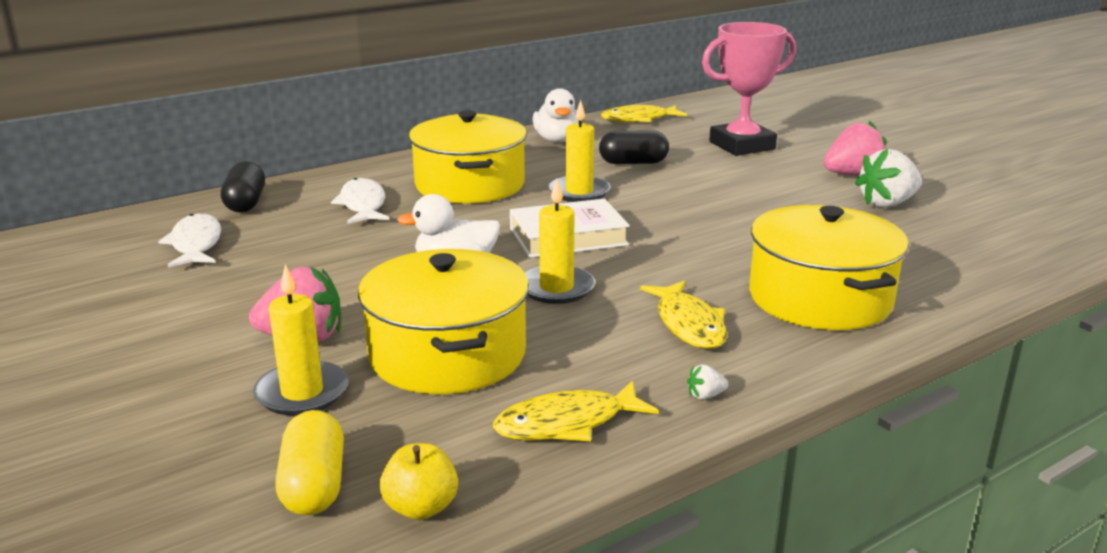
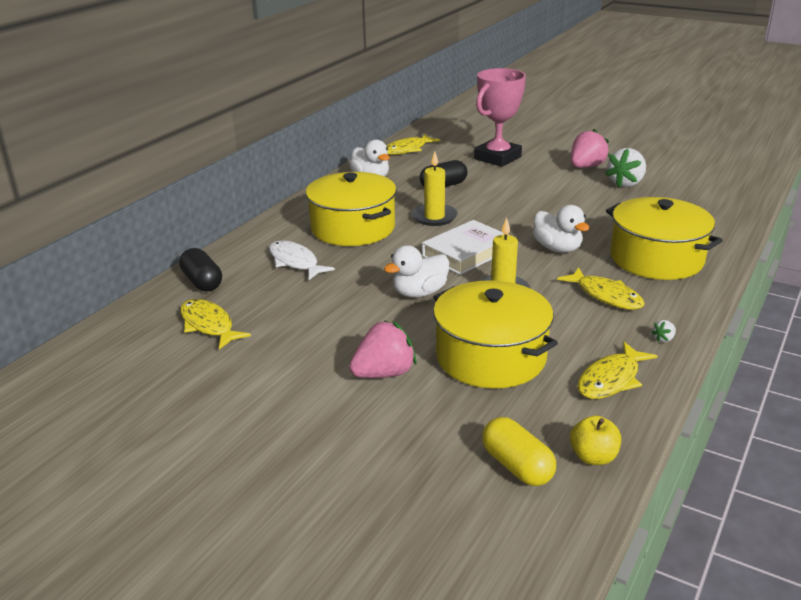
camera: 25 degrees left, 5 degrees up
white fish [158,213,221,268] -> yellow fish [180,299,251,349]
yellow candle [253,264,348,416] -> none
none -> white duck [533,205,590,253]

